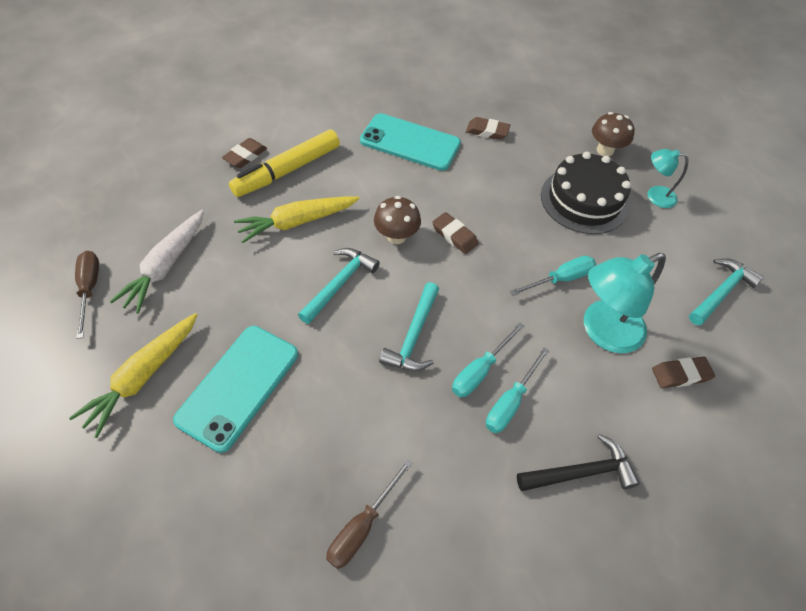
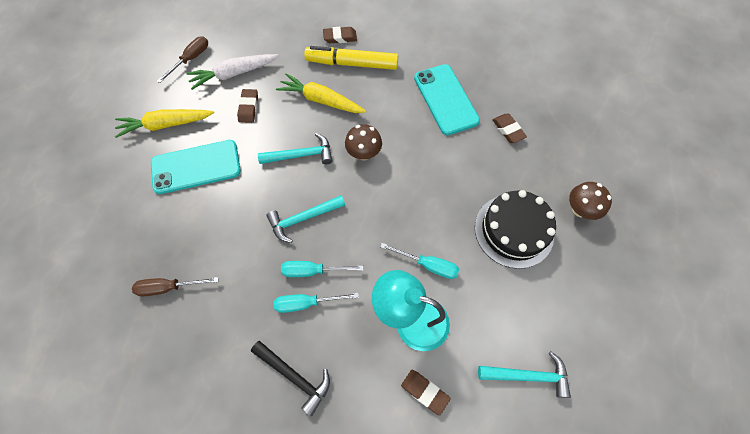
camera: 50 degrees right, 10 degrees up
brown eraser [432,212,479,254] -> brown eraser moved to [237,89,258,123]
turquoise lamp [647,149,689,208] -> none

